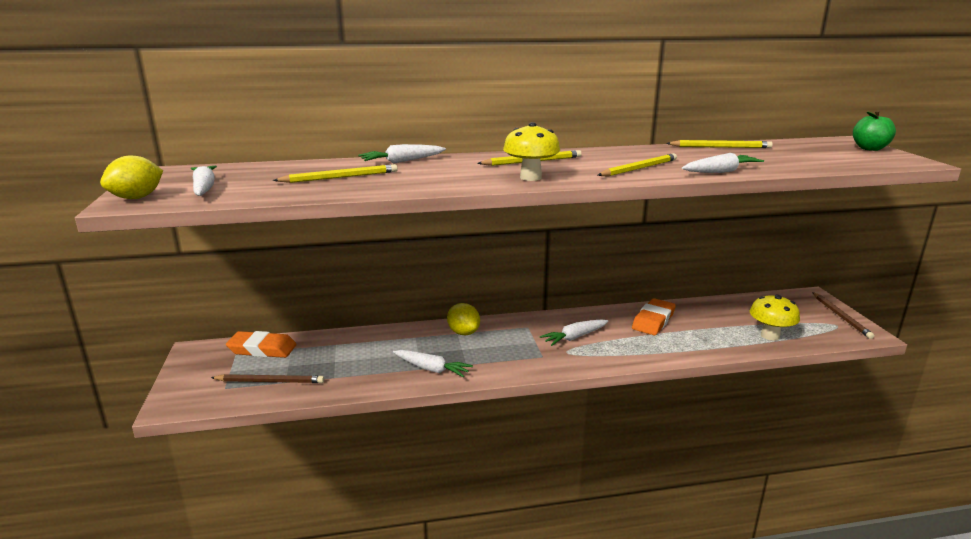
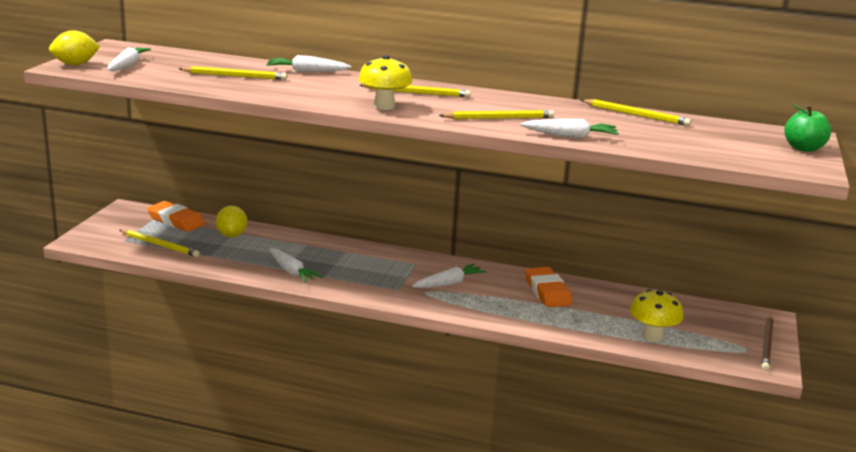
camera: 25 degrees right, 0 degrees up
brown pencil [211,374,324,383] -> yellow pencil [120,229,200,257]
yellow lemon [447,303,480,335] -> yellow lemon moved to [216,205,247,238]
white carrot [540,319,609,346] -> white carrot turned 150 degrees clockwise [412,264,487,288]
orange eraser [632,298,676,335] -> orange eraser turned 75 degrees counterclockwise [525,267,572,307]

